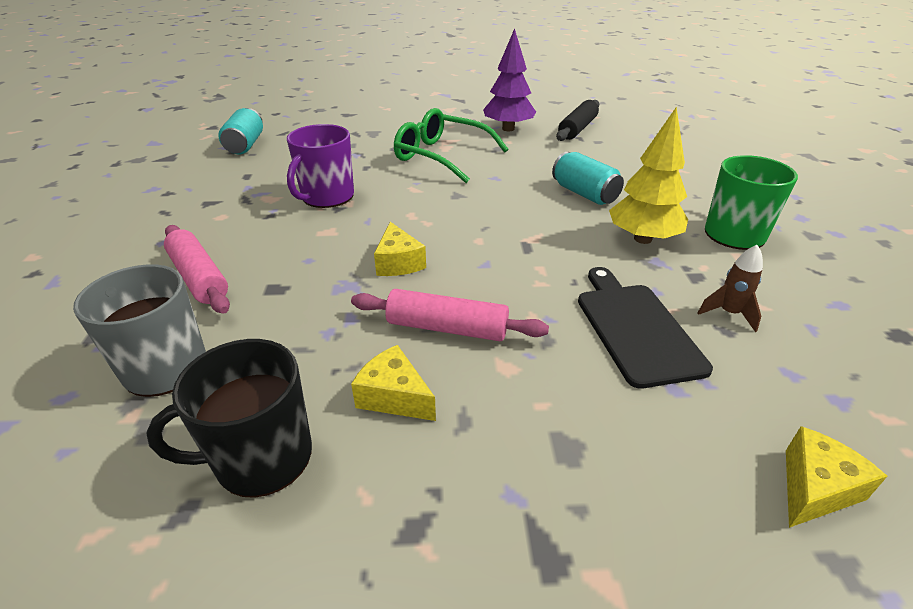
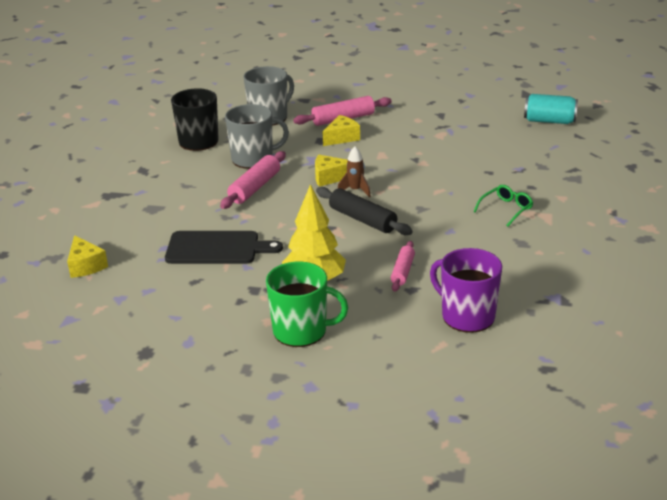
camera: 105 degrees right, 5 degrees down
purple mug [287,124,354,208] -> purple mug moved to [430,248,502,333]
yellow cheese [351,345,436,421] -> yellow cheese moved to [322,115,360,146]
green glasses [394,108,508,183] -> green glasses [473,185,533,227], size x0.50
purple tree [483,28,536,131] -> none
turquoise can [552,152,624,205] -> pink rolling pin [391,241,415,292]
black rolling pin [556,100,599,141] -> black rolling pin moved to [316,187,413,235]
brown rocket [698,245,763,332] -> brown rocket moved to [338,146,371,198]
none -> grey mug [225,104,289,169]

